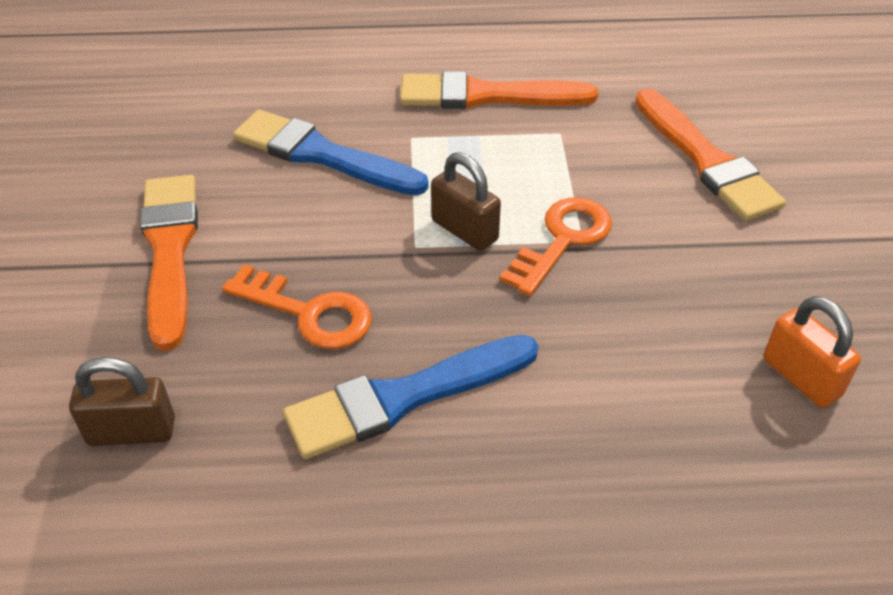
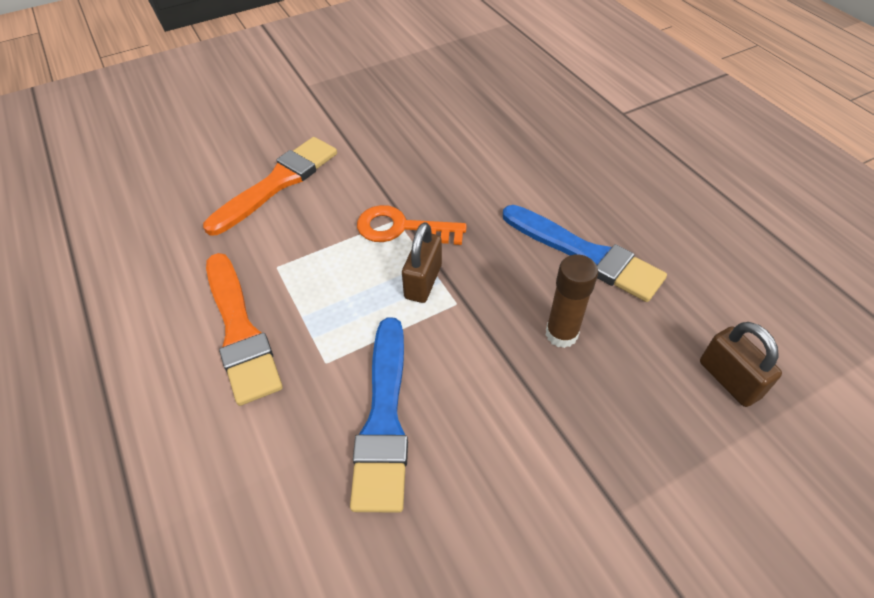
camera: 115 degrees left, 5 degrees up
orange brush [140,175,198,351] -> none
orange key [222,264,372,349] -> brown glue stick [546,254,598,348]
orange padlock [763,296,861,408] -> none

